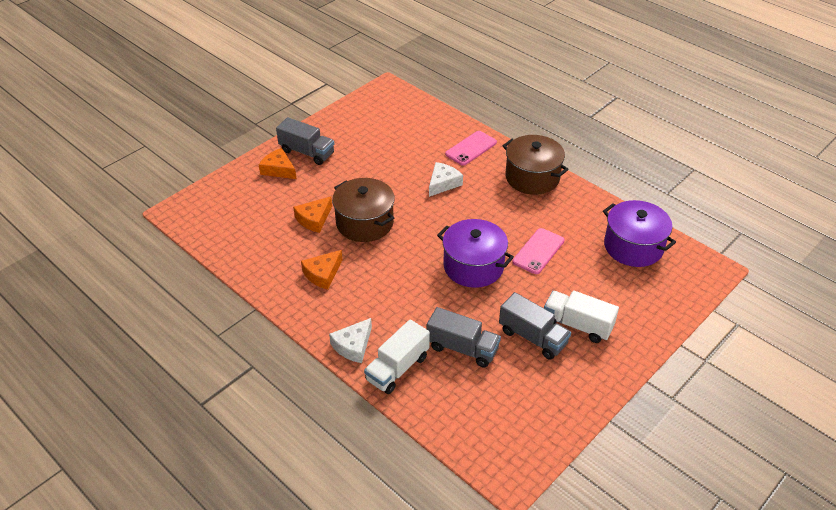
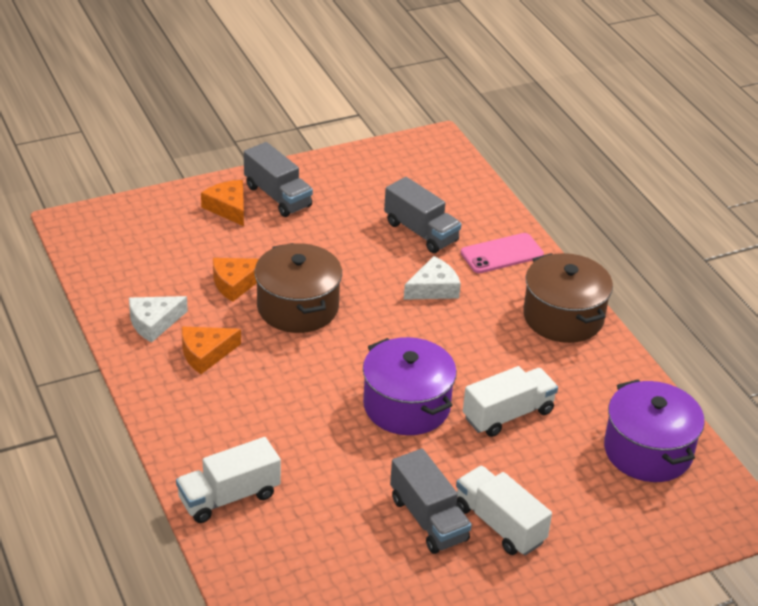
camera: 20 degrees right, 5 degrees down
white cheese [329,318,372,363] -> white cheese moved to [129,296,188,343]
grey truck [427,307,501,368] -> grey truck moved to [384,177,462,253]
pink phone [512,228,564,274] -> white truck [463,366,558,437]

